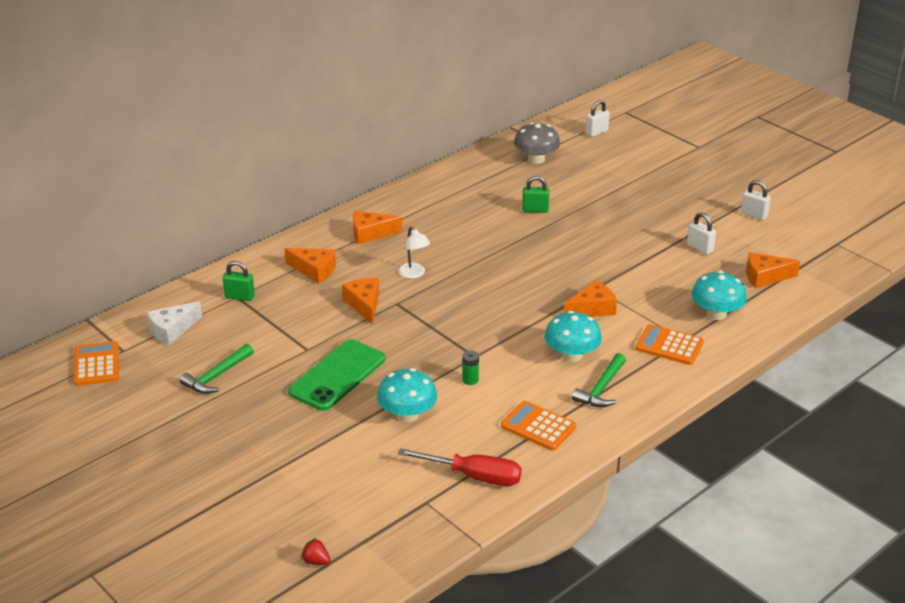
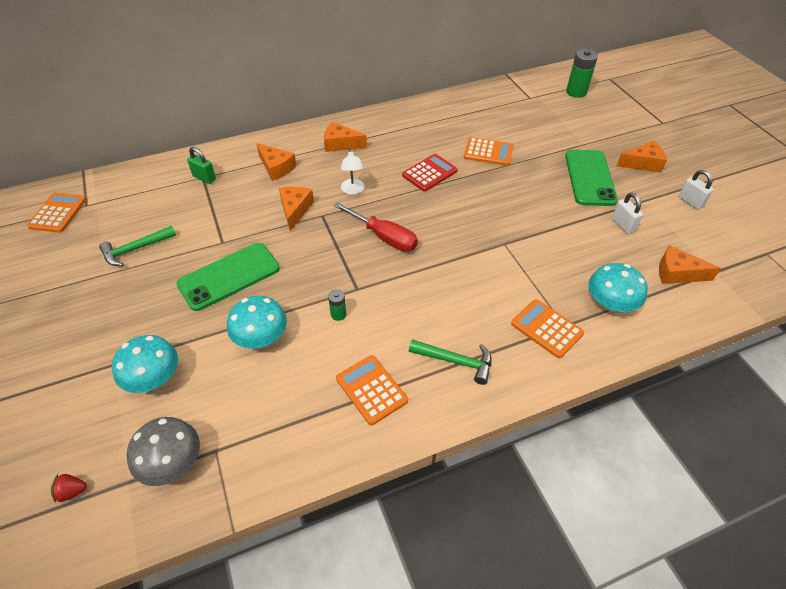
camera: 20 degrees right, 15 degrees up
white cheese [146,301,202,345] -> none
red strawberry [301,538,330,565] -> red strawberry turned 60 degrees counterclockwise [51,474,87,503]
red screwdriver [398,448,521,486] -> red screwdriver moved to [333,202,418,252]
grey mushroom [514,122,560,164] -> grey mushroom moved to [127,417,200,486]
green padlock [522,176,549,213] -> orange calculator [464,137,513,166]
turquoise mushroom [545,311,602,362] -> turquoise mushroom moved to [112,335,178,393]
orange cheese [564,280,617,317] -> orange cheese moved to [617,141,667,173]
green hammer [572,353,626,407] -> green hammer turned 120 degrees counterclockwise [409,339,491,385]
white padlock [585,100,610,137] -> green battery [566,49,598,98]
none -> red calculator [402,154,458,192]
none -> green phone [565,150,618,206]

